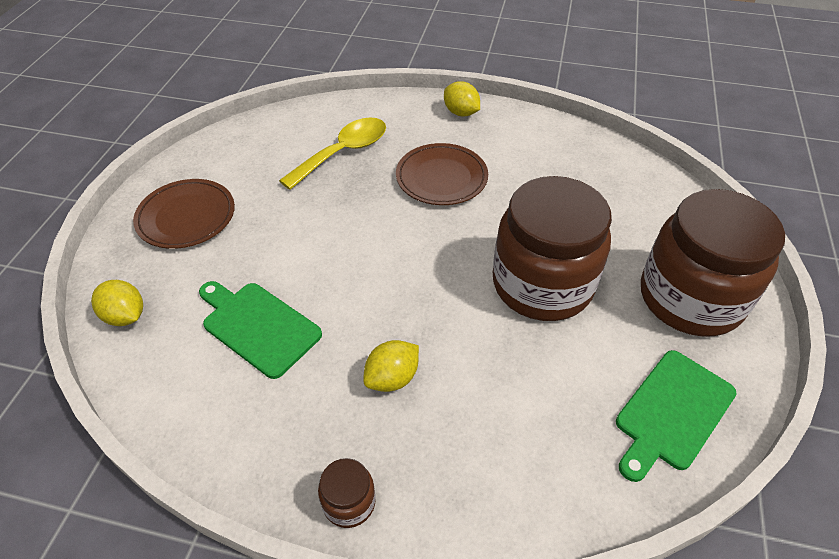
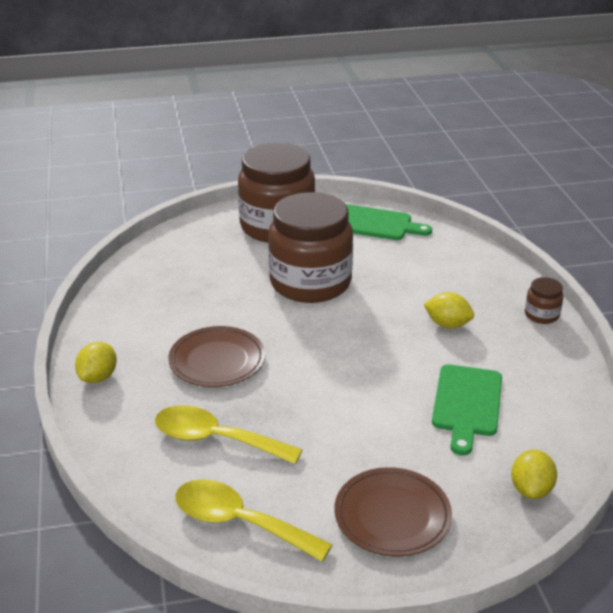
camera: 115 degrees left, 15 degrees down
none -> yellow spoon [175,479,333,562]

